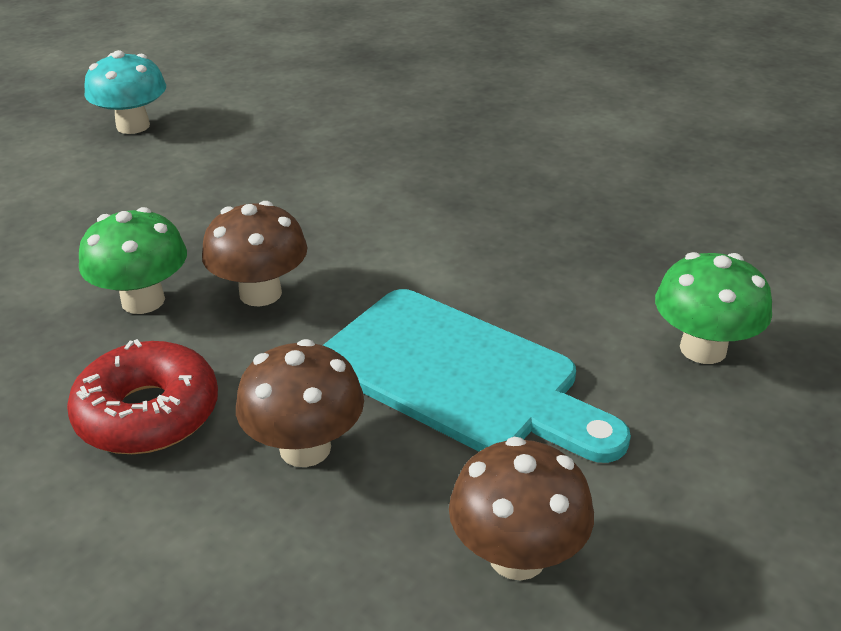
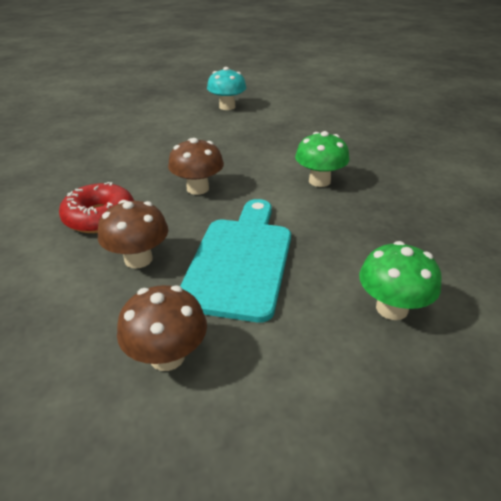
camera: 35 degrees right, 0 degrees up
green mushroom [79,207,187,314] -> green mushroom moved to [295,131,350,187]
turquoise cutting board [323,289,631,463] -> turquoise cutting board turned 150 degrees counterclockwise [180,199,291,322]

